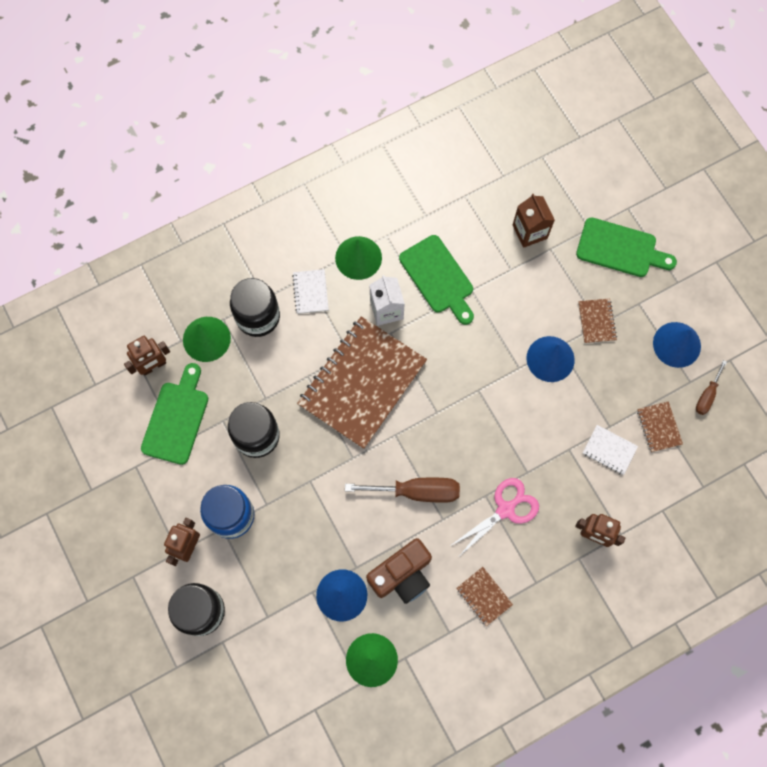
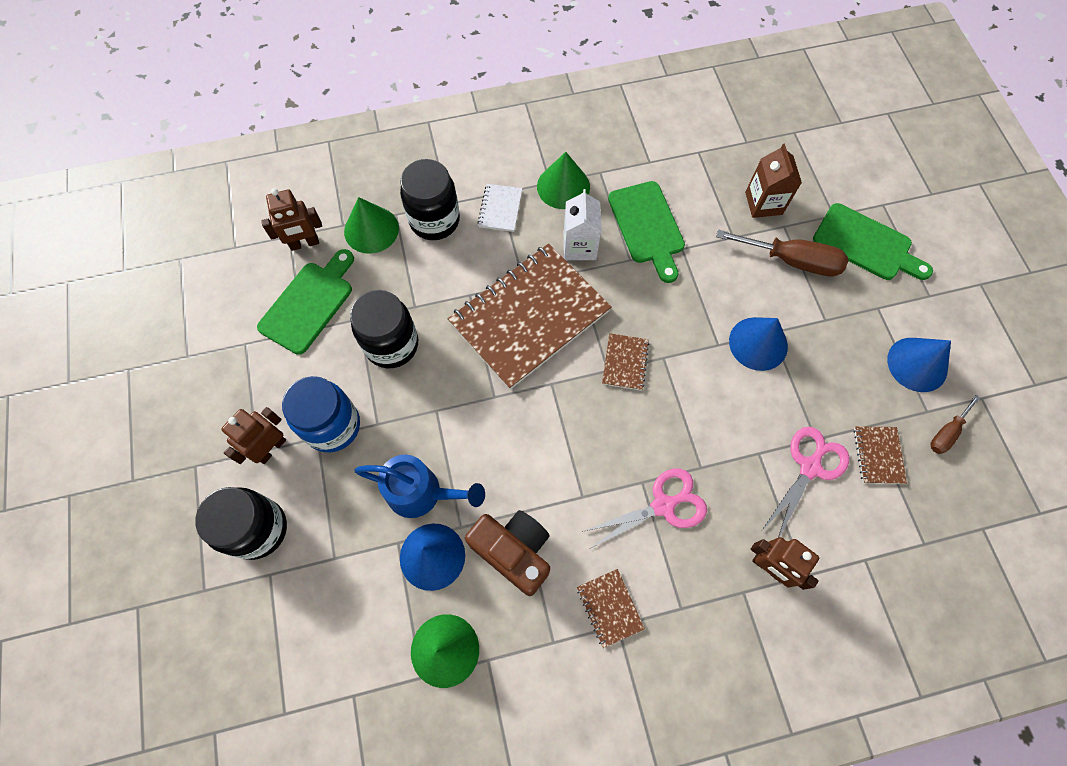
camera: 15 degrees right, 5 degrees down
brown screwdriver [345,478,460,503] -> brown screwdriver moved to [716,230,848,276]
brown camera [366,538,432,604] -> brown camera turned 120 degrees counterclockwise [465,510,550,596]
brown notebook [578,299,617,344] -> brown notebook moved to [602,333,649,390]
white notebook [582,425,638,475] -> pink scissors [762,427,850,538]
none -> blue watering can [354,455,485,518]

